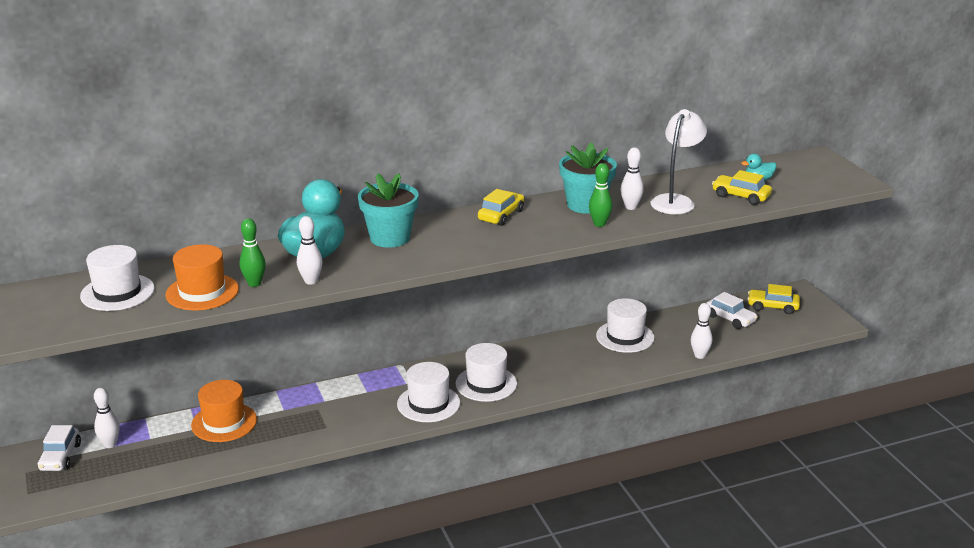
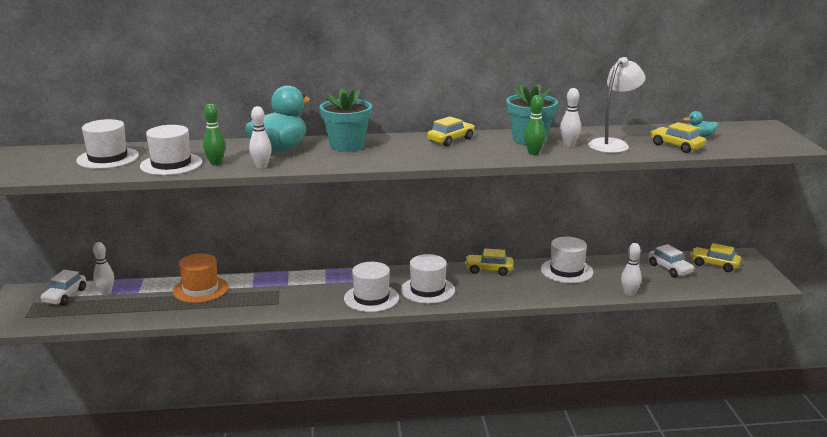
camera: 15 degrees right, 5 degrees down
orange hat [165,244,239,310] -> white hat [140,125,202,175]
none -> yellow car [465,249,513,276]

